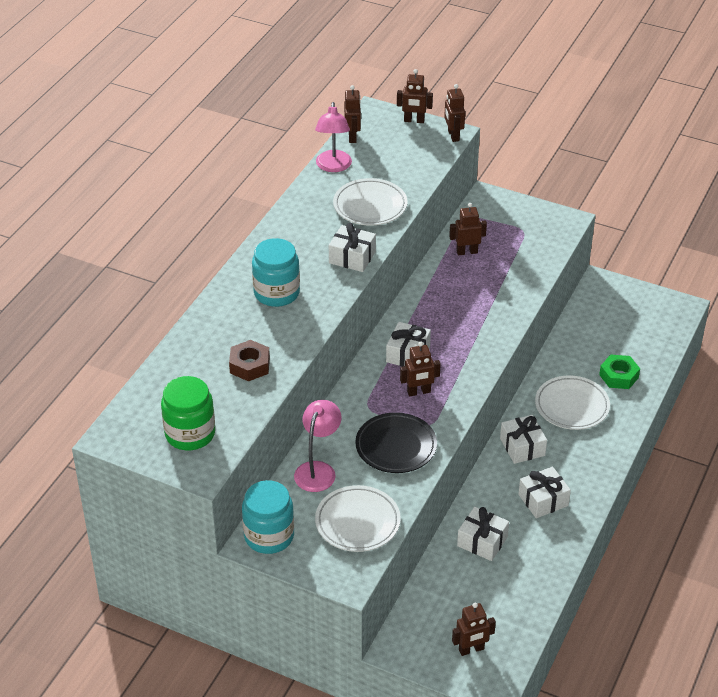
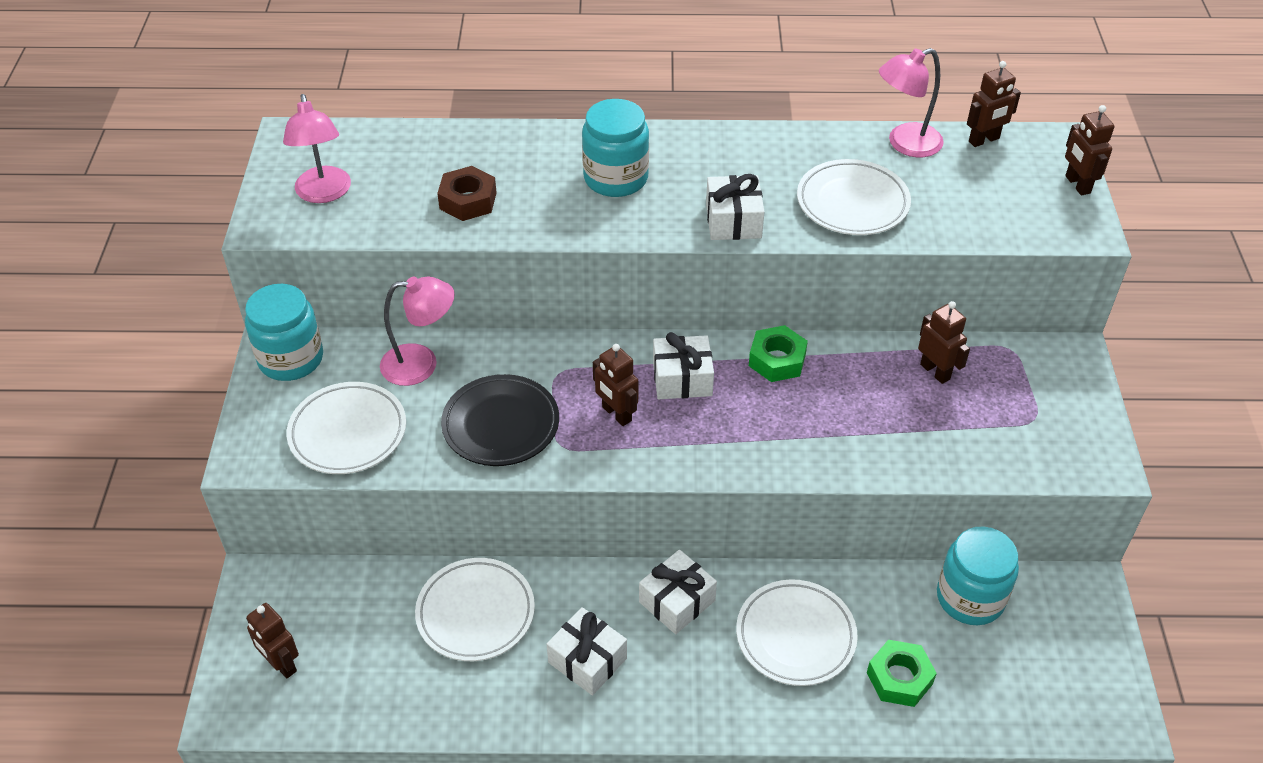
camera: 65 degrees right, 5 degrees up
green jar [161,376,215,450] -> pink lamp [283,94,351,203]
brown robot [444,84,465,142] -> none
white gift [457,507,509,561] -> white plate [415,558,535,661]
none -> green nut [749,325,808,382]
none -> turquoise jar [937,527,1019,625]

